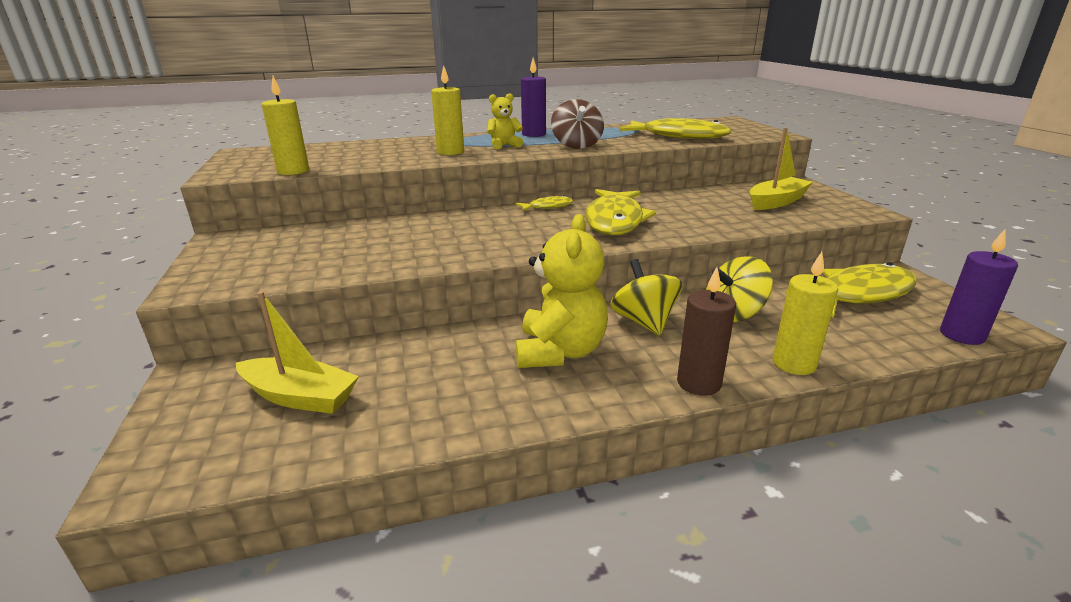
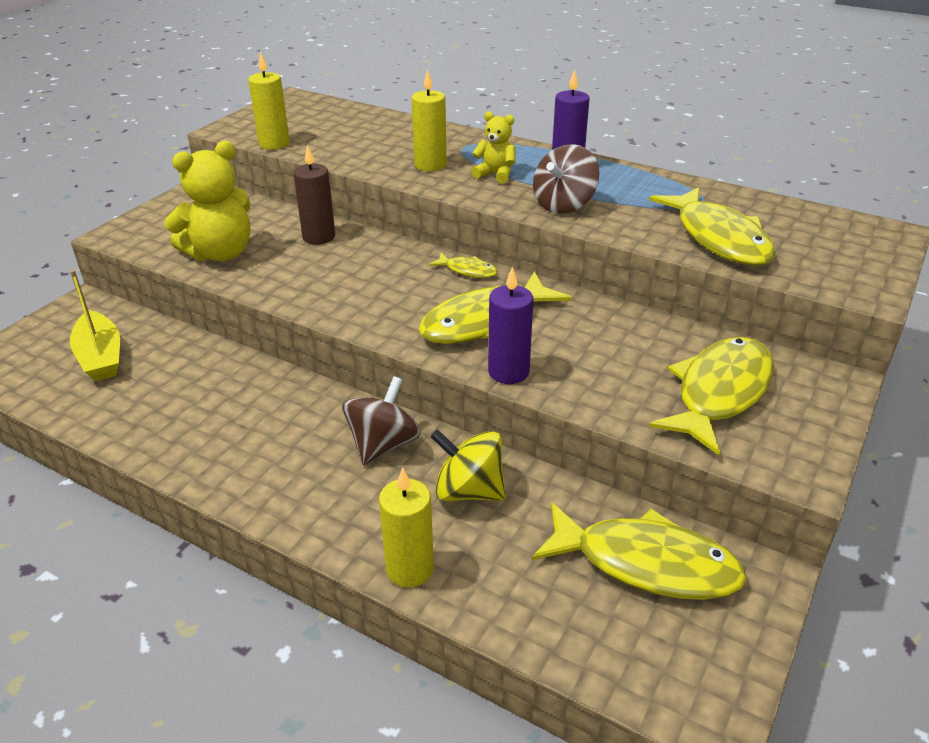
camera: 45 degrees right, 10 degrees up
yellow teddy bear [516,214,608,368] -> yellow teddy bear moved to [164,141,251,261]
yellow spinning top [610,259,682,336] -> brown spinning top [342,376,421,465]
brown candle [677,267,736,396] -> brown candle moved to [293,145,335,245]
yellow boat [749,127,813,210] -> yellow fish [649,337,774,455]
purple candle [940,229,1018,345] -> purple candle moved to [488,266,533,384]

